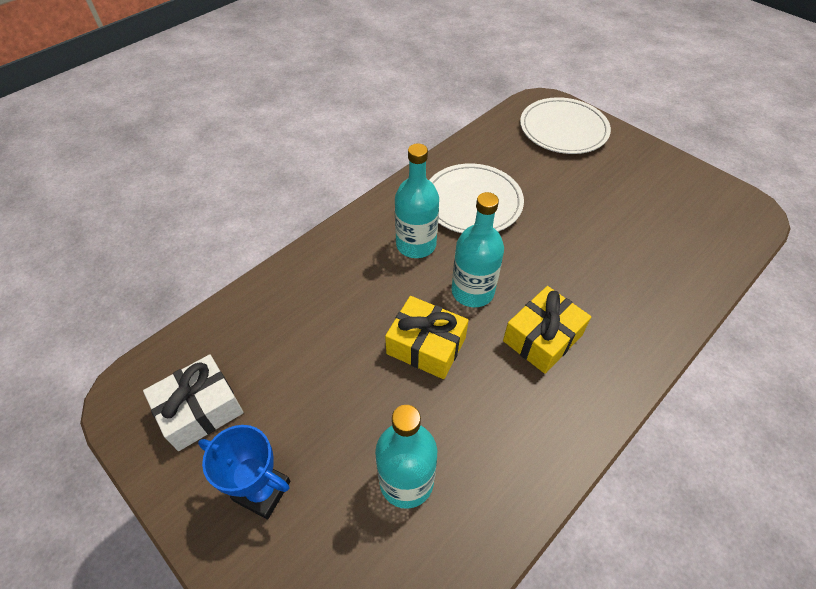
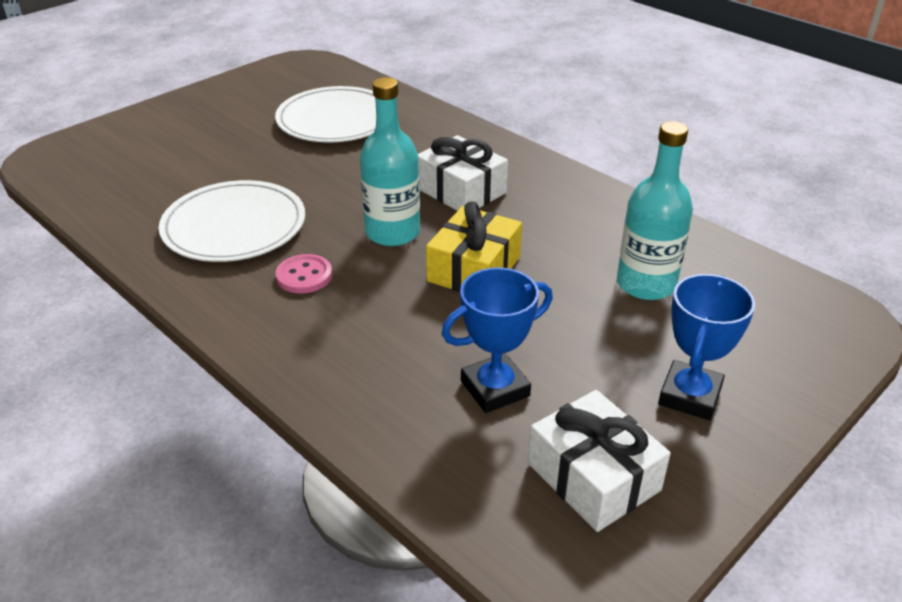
camera: 90 degrees left, 15 degrees down
turquoise bottle [395,143,439,258] -> pink button [276,254,332,293]
yellow gift [503,286,591,374] -> white gift [418,135,508,211]
white plate [520,97,611,154] -> white plate moved to [275,86,376,143]
none -> blue trophy [442,267,553,413]

